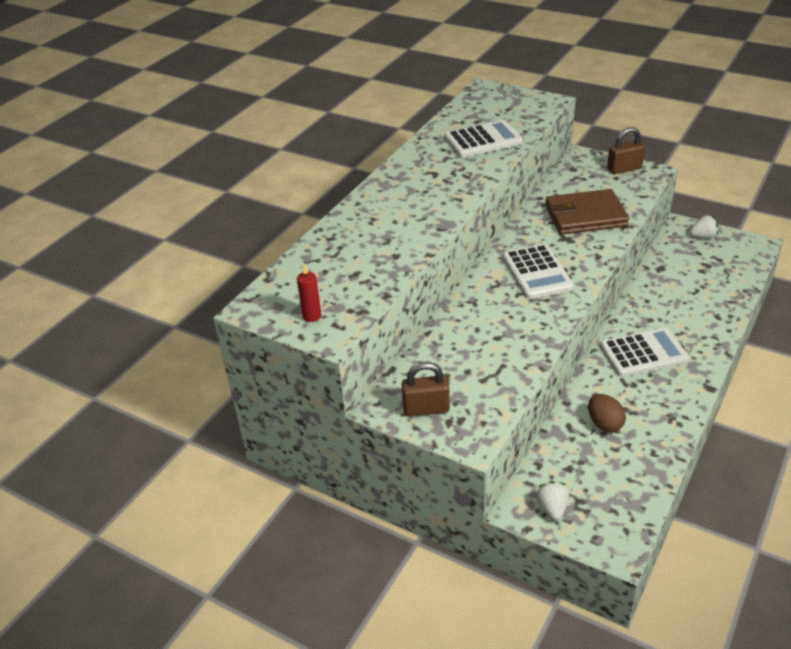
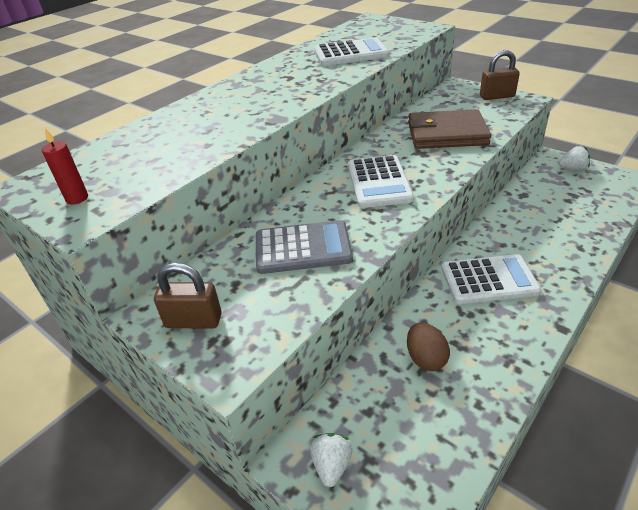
camera: 10 degrees right, 0 degrees up
none -> grey calculator [256,220,353,274]

